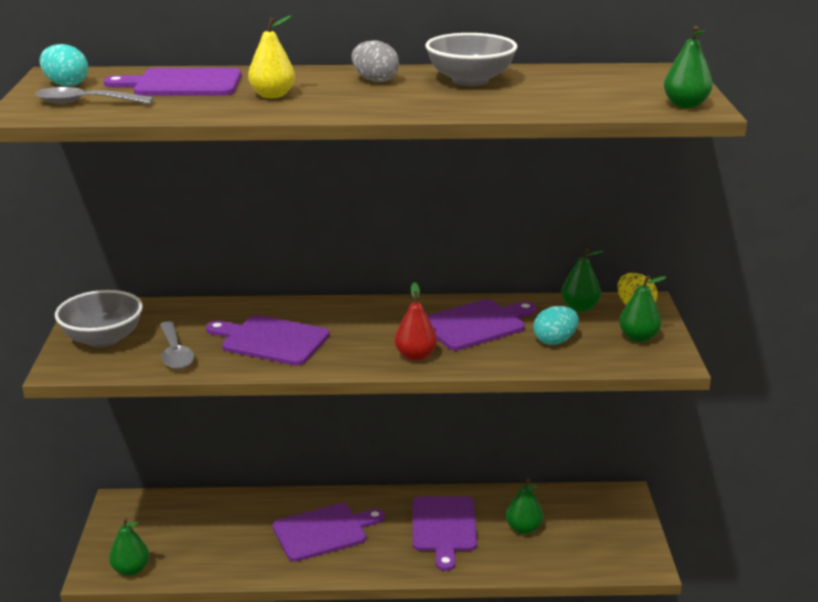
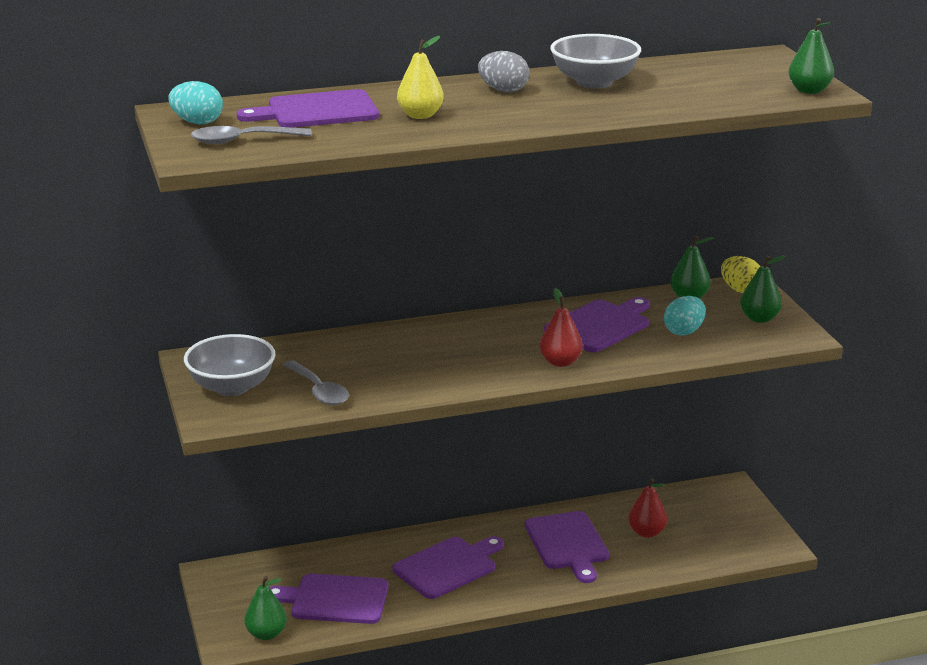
camera: 15 degrees left, 0 degrees up
purple cutting board [206,315,329,365] -> purple cutting board moved to [270,573,389,624]
green pear [506,479,543,534] -> red pear [628,478,667,538]

